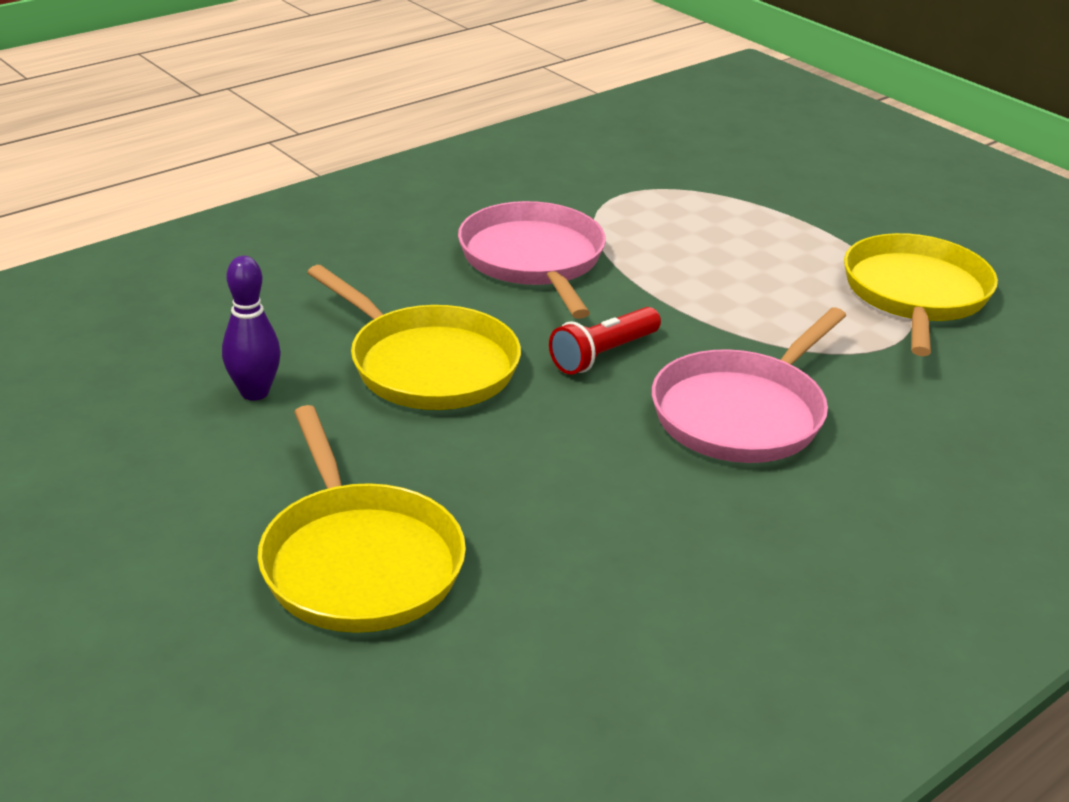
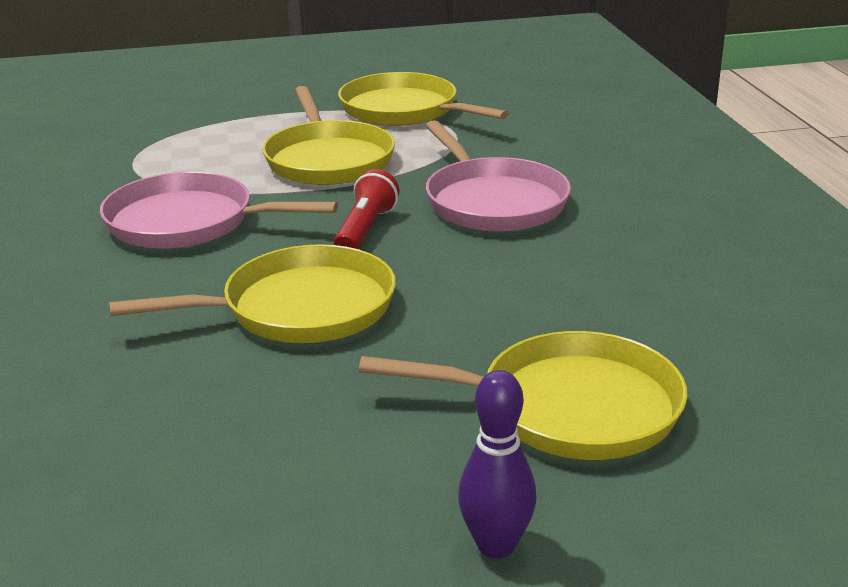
camera: 60 degrees left, 5 degrees down
purple bowling pin [222,256,281,401] -> purple bowling pin moved to [458,370,537,558]
red flashlight [549,307,661,375] -> red flashlight turned 150 degrees counterclockwise [334,169,399,249]
none -> yellow pan [262,86,395,185]

